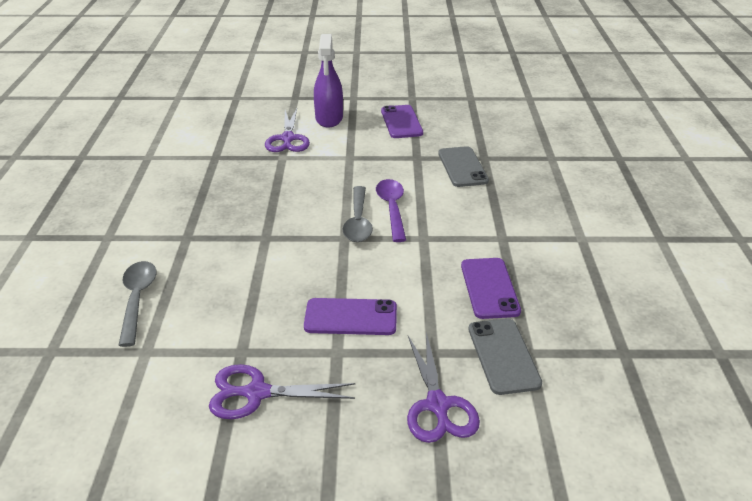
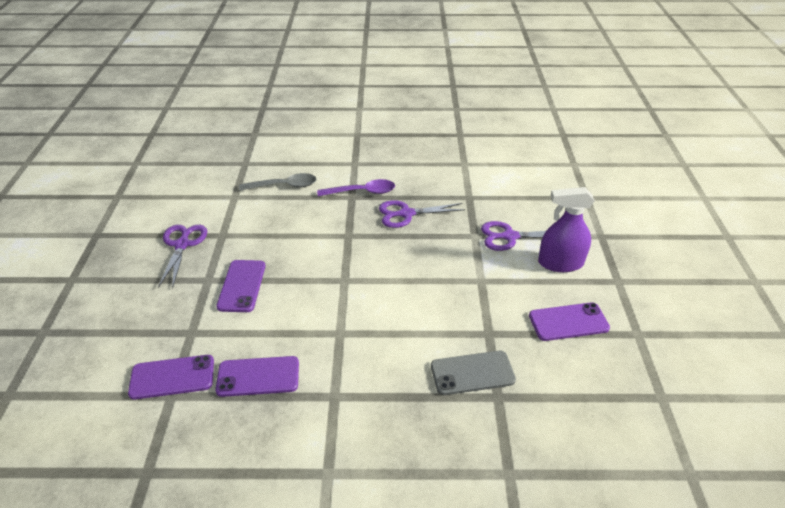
camera: 90 degrees right, 5 degrees up
grey spoon [343,186,373,242] -> none
purple spoon [376,179,406,242] -> purple spoon moved to [317,179,395,196]
purple scissors [407,332,480,443] -> purple scissors moved to [379,200,465,228]
grey phone [469,318,542,395] -> purple phone [128,355,214,400]

